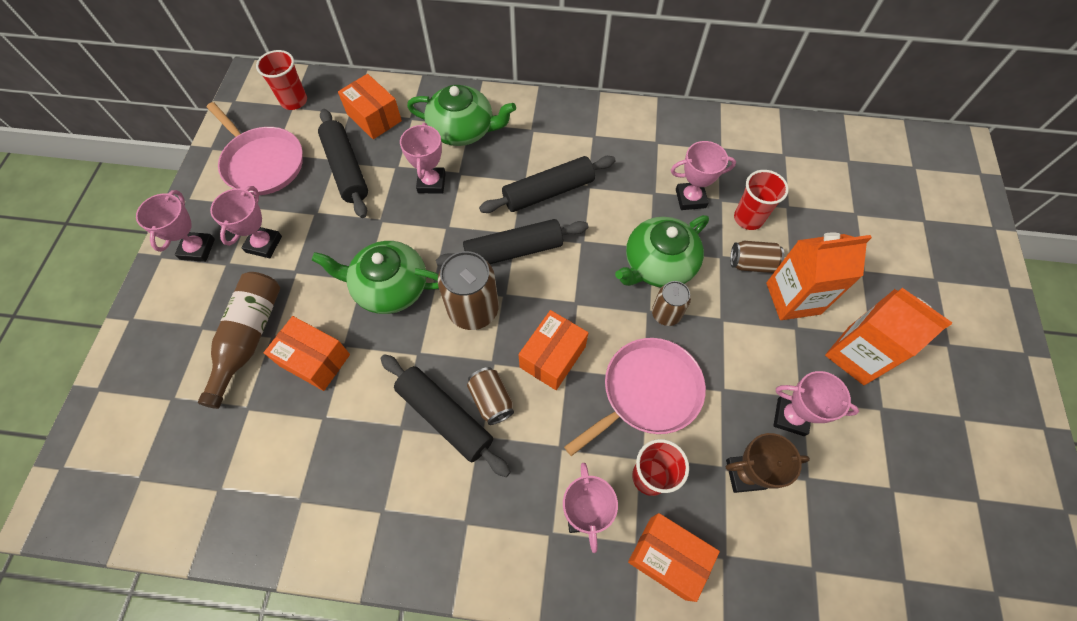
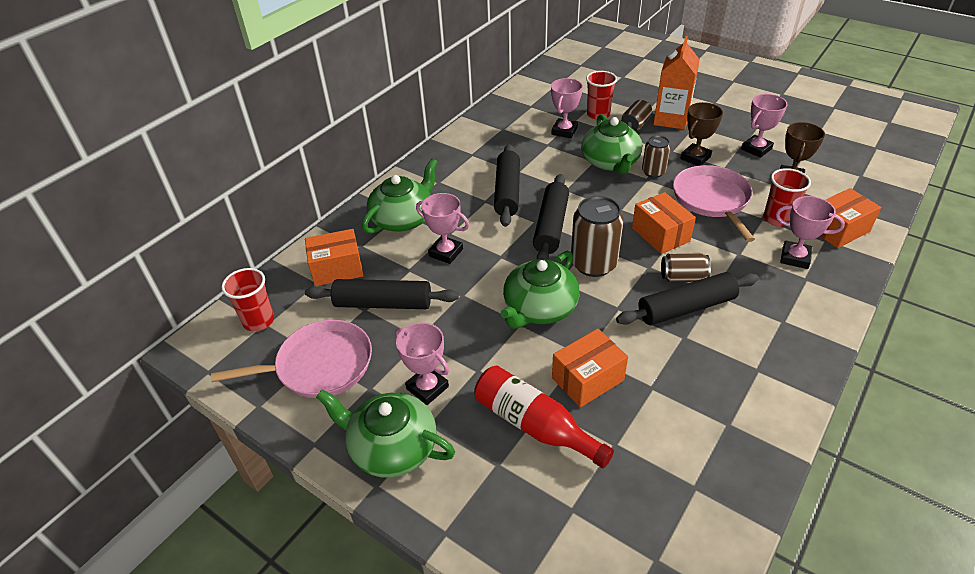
camera: 60 degrees left, 20 degrees down
pink trophy [136,190,215,262] -> green teapot [316,390,455,478]
brown bottle [198,272,280,409] -> red bottle [474,365,614,468]
orange carton [825,288,952,385] -> none
none -> brown trophy [680,102,723,166]

